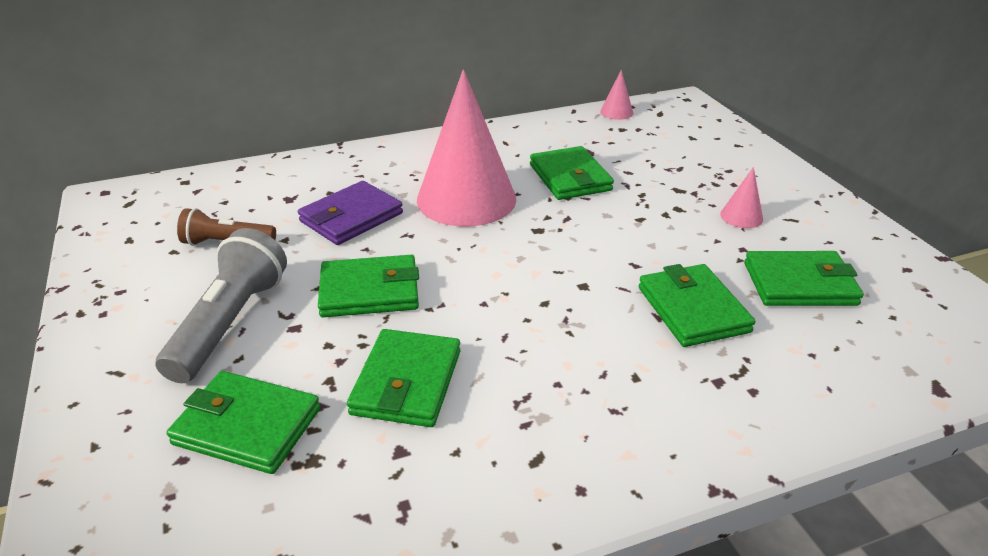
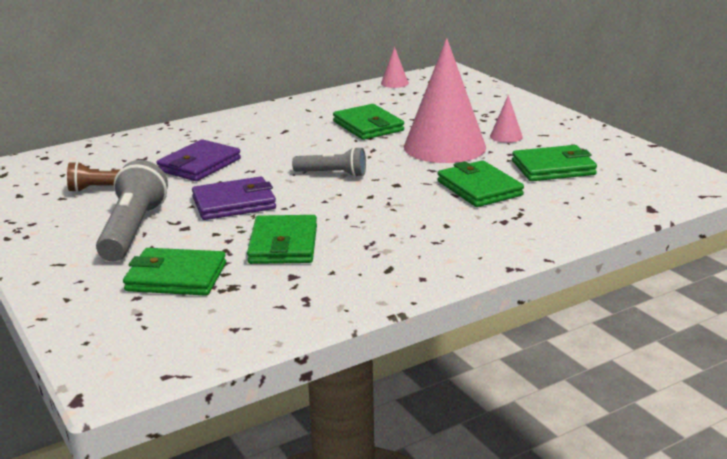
camera: 10 degrees left, 10 degrees down
green wallet [318,255,419,317] -> purple wallet [192,176,276,220]
pink cone [417,69,516,227] -> pink cone moved to [404,38,486,163]
none -> grey flashlight [292,147,366,177]

